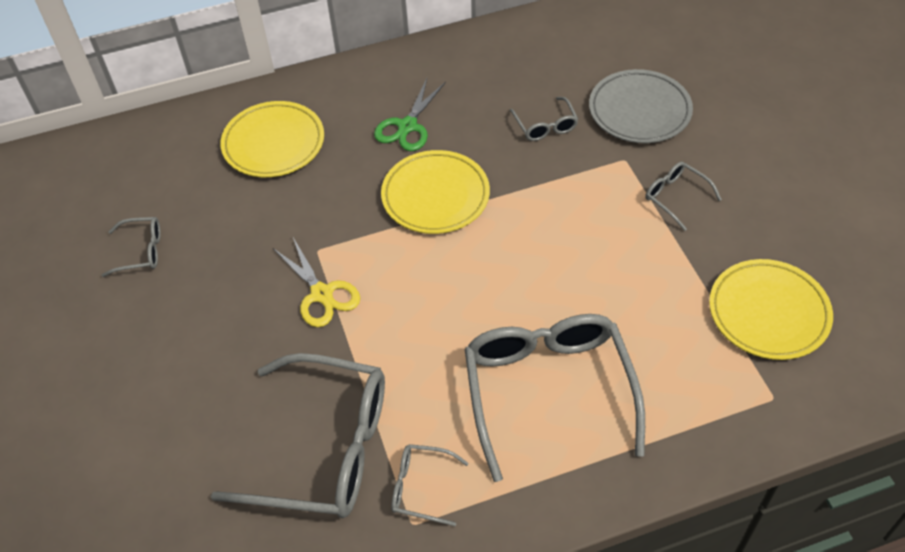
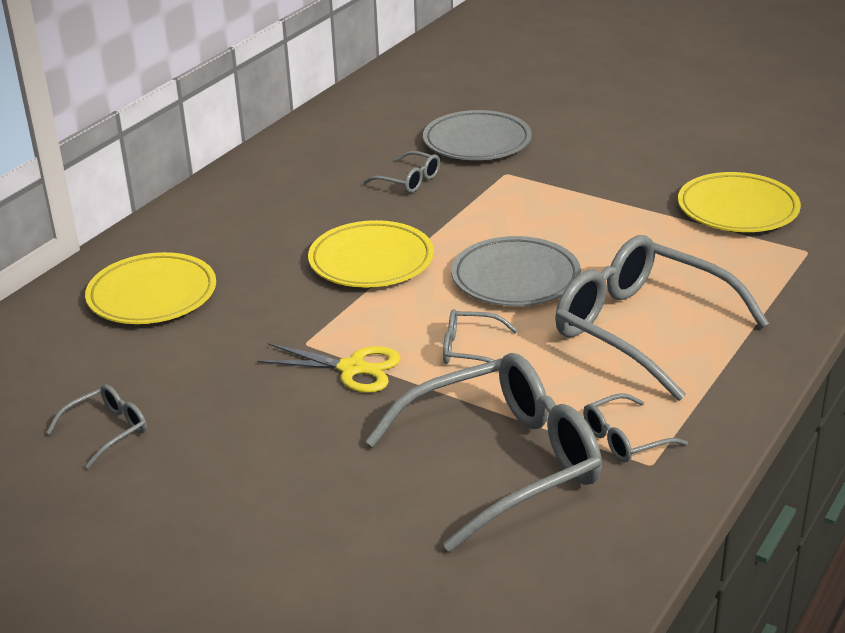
camera: 40 degrees left, 20 degrees down
green scissors [374,79,446,151] -> none
grey glasses [646,162,722,231] -> grey glasses moved to [443,309,518,364]
none -> grey plate [451,236,581,306]

